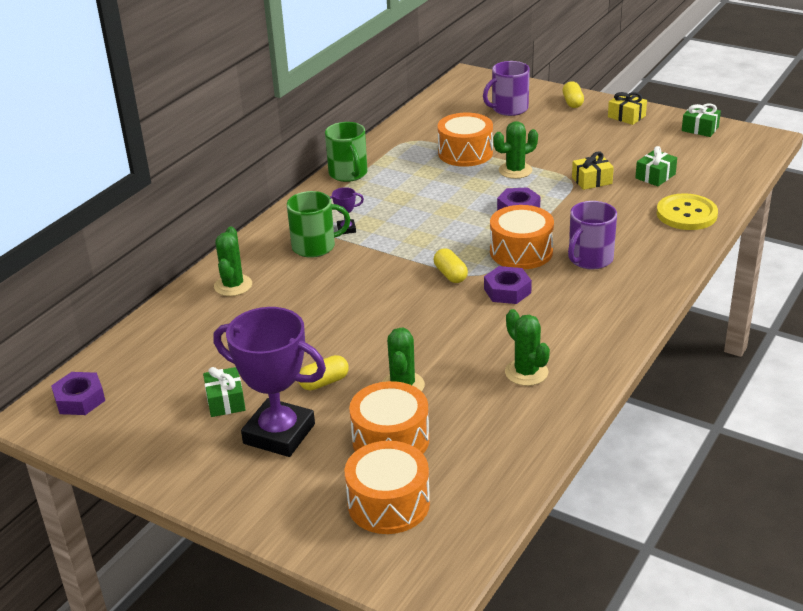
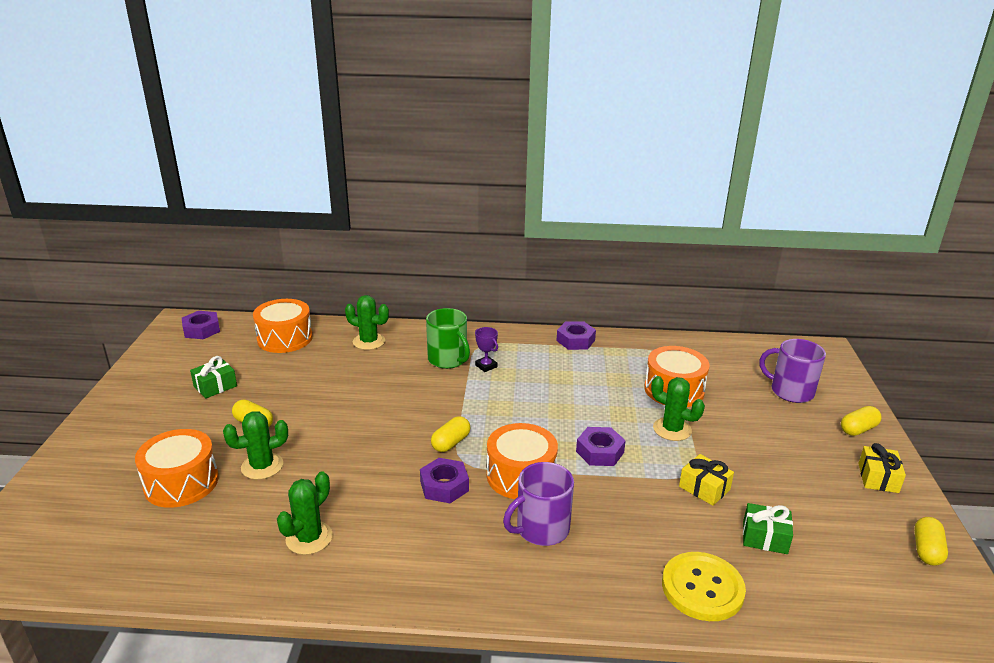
camera: 60 degrees right, 5 degrees down
purple trophy [213,307,326,457] -> none
green cactus [214,227,252,296] -> green cactus turned 45 degrees clockwise [345,295,389,350]
green mug [325,122,368,182] -> purple nut [557,321,596,350]
orange drum [345,441,430,534] -> orange drum moved to [253,299,313,353]
purple mug [568,201,617,269] -> purple mug turned 45 degrees counterclockwise [503,462,574,546]
green gift [682,104,721,137] -> yellow capsule [914,517,948,566]

